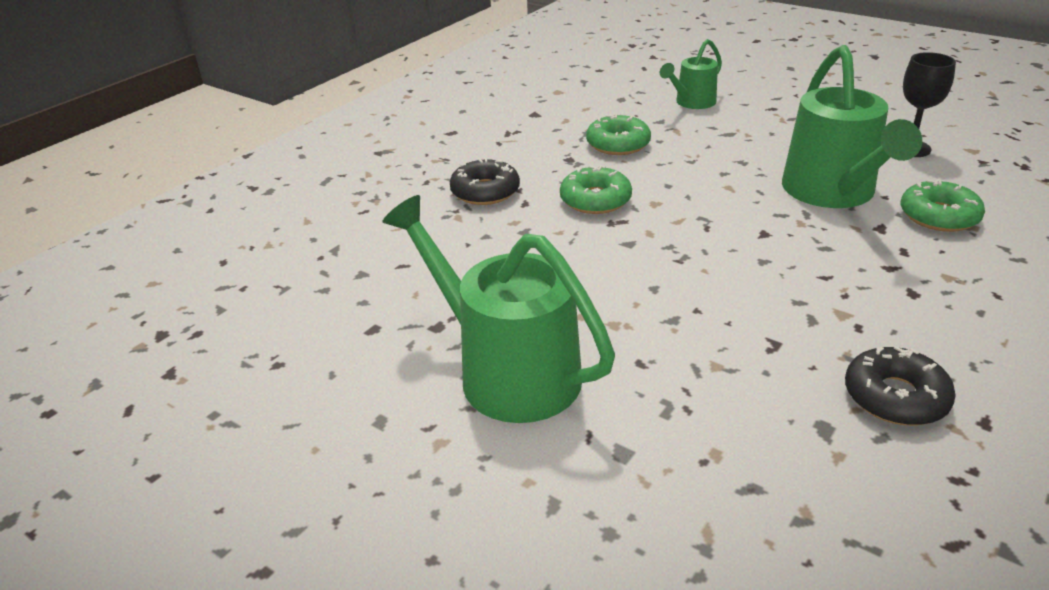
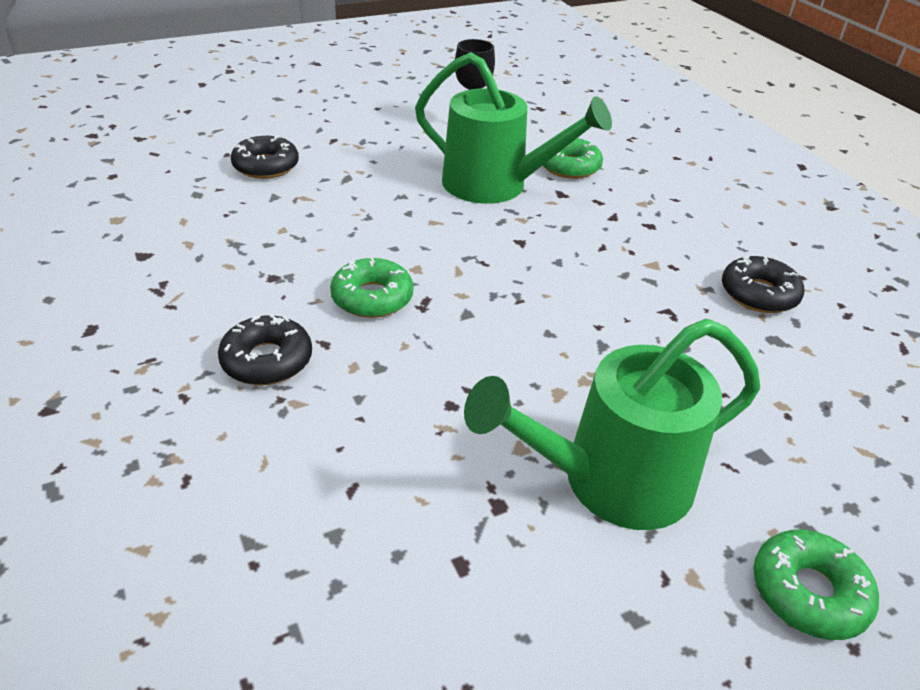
camera: 65 degrees left, 5 degrees up
green donut [586,114,651,155] -> green donut moved to [753,530,879,640]
green watering can [660,39,722,109] -> black donut [231,136,299,179]

